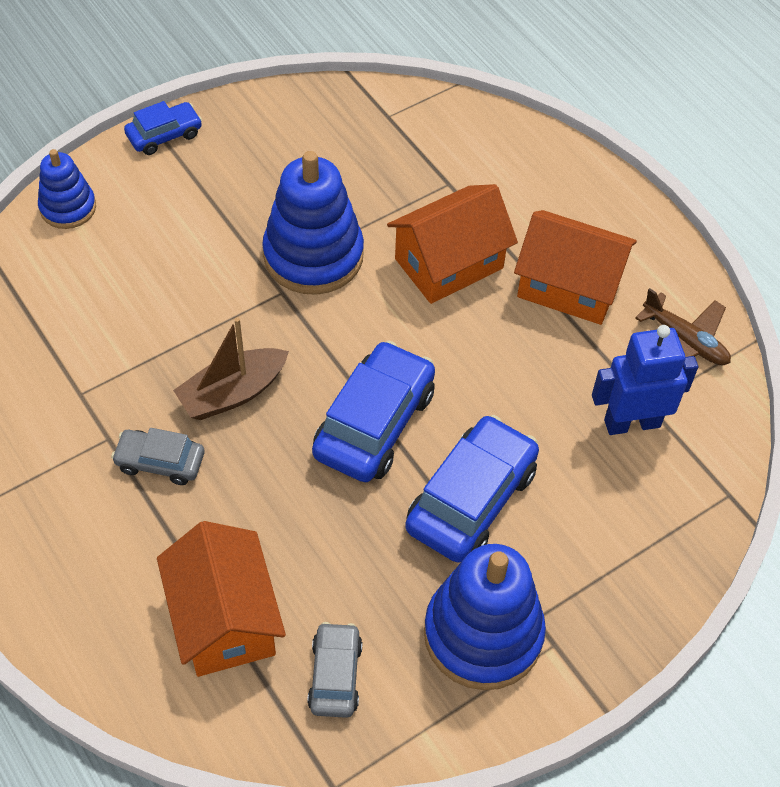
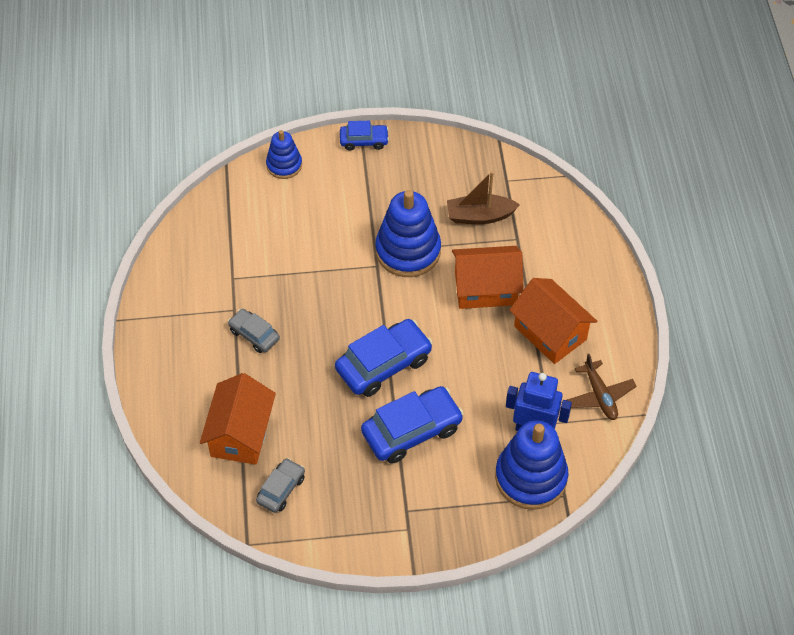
camera: 30 degrees right, 0 degrees up
brown boat [173,317,289,420] -> brown boat moved to [447,171,520,224]
blue stacking toy [424,544,546,690] -> blue stacking toy moved to [495,420,568,510]

